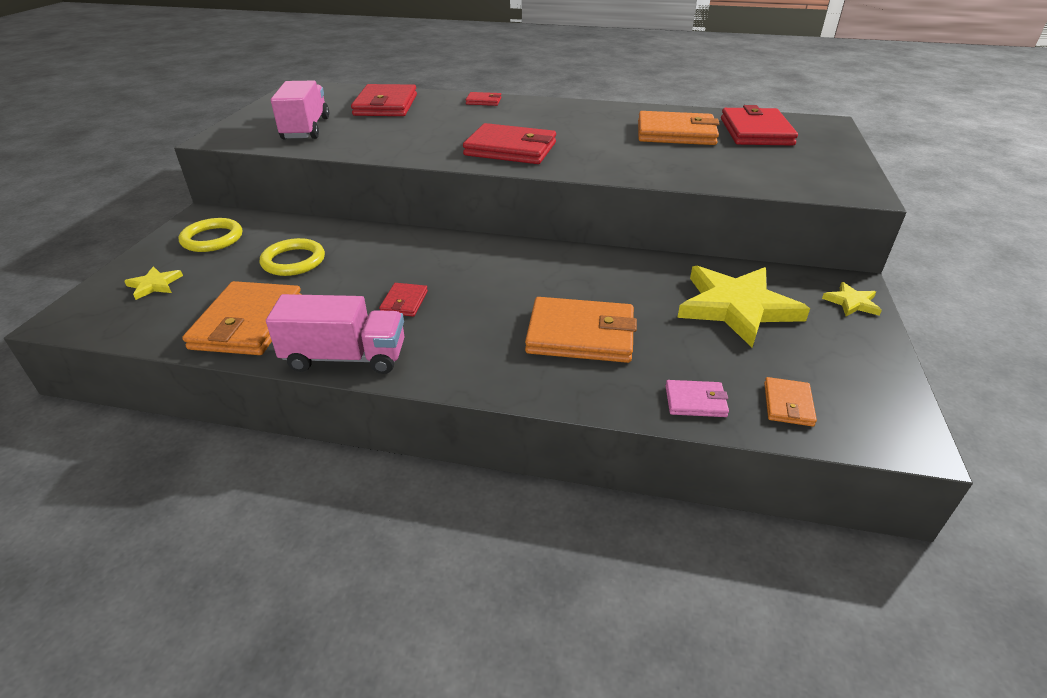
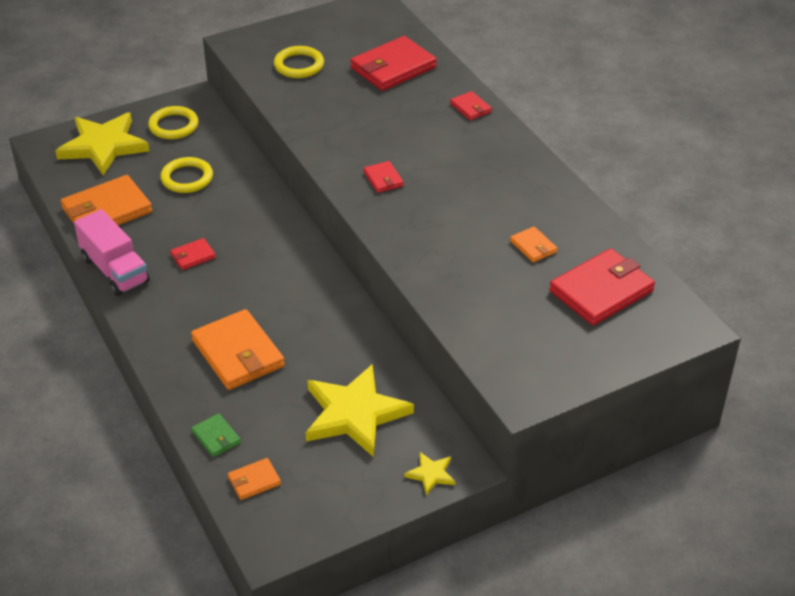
camera: 50 degrees right, 5 degrees up
yellow star [124,267,183,300] -> yellow star [55,113,150,175], size x2.27
pink truck [271,81,329,139] -> yellow ring [274,46,324,78]
red wallet [463,123,556,164] -> red wallet [364,161,404,193], size x0.49
orange wallet [638,111,719,145] -> orange wallet [510,226,557,263], size x0.49
pink wallet [665,380,729,417] -> green wallet [191,413,241,457]

